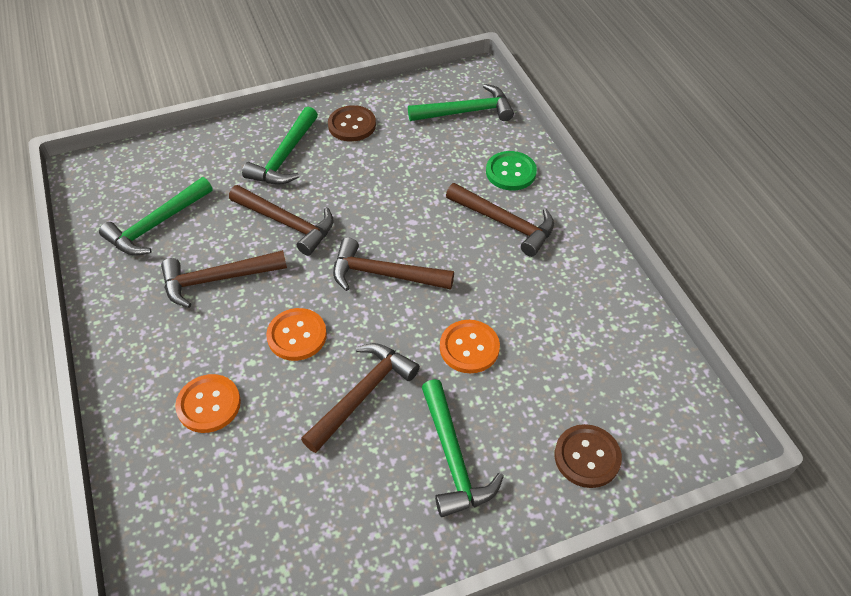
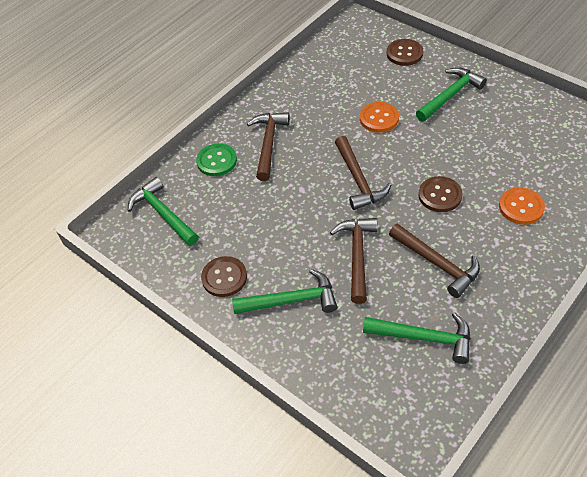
camera: 115 degrees left, 0 degrees up
orange button [266,308,327,361] -> brown button [419,176,462,212]
brown hammer [301,343,420,453] -> none

